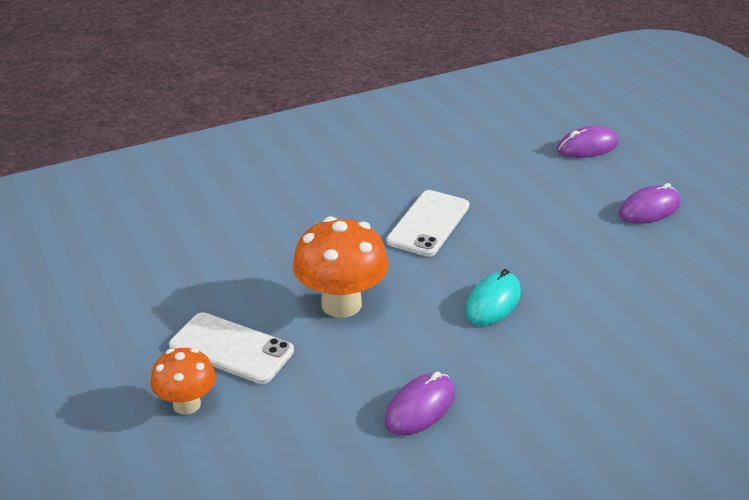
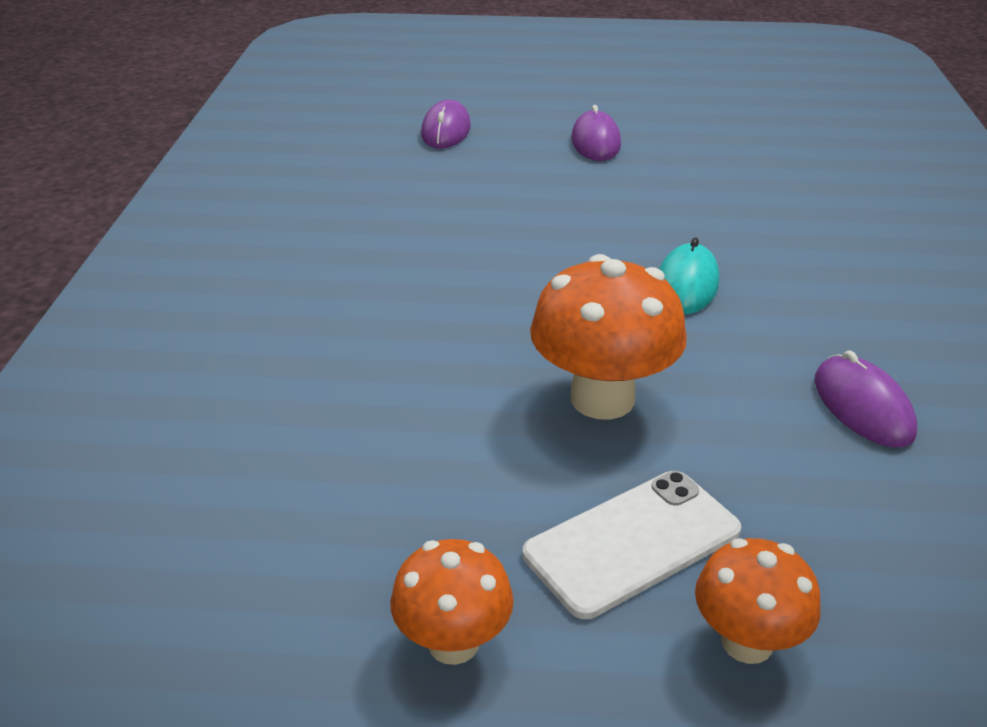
camera: 60 degrees left, 0 degrees up
white phone [387,190,470,257] -> none
turquoise mouse [465,269,521,326] -> turquoise mouse turned 45 degrees clockwise [659,237,719,314]
none -> orange mushroom [390,539,514,665]

